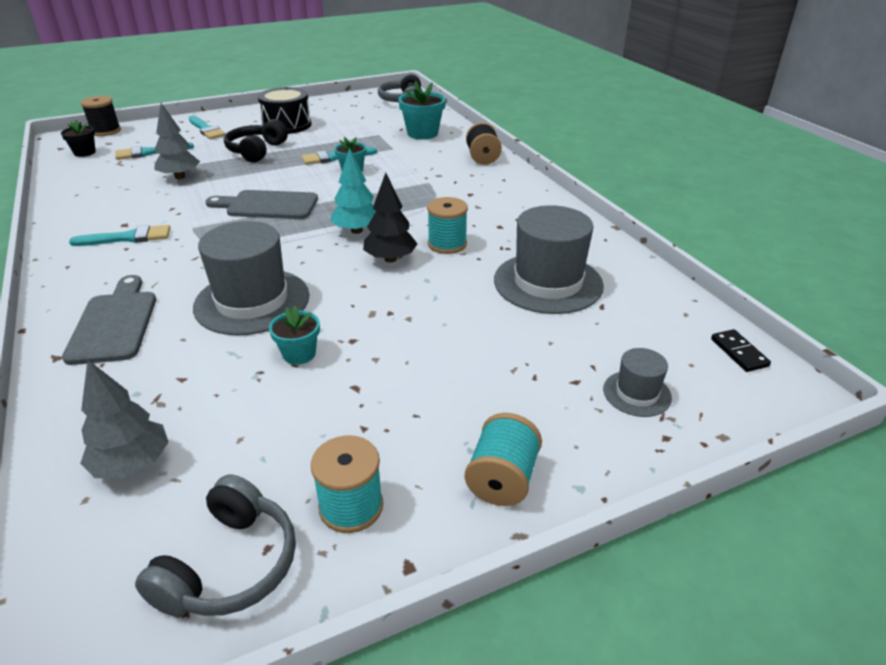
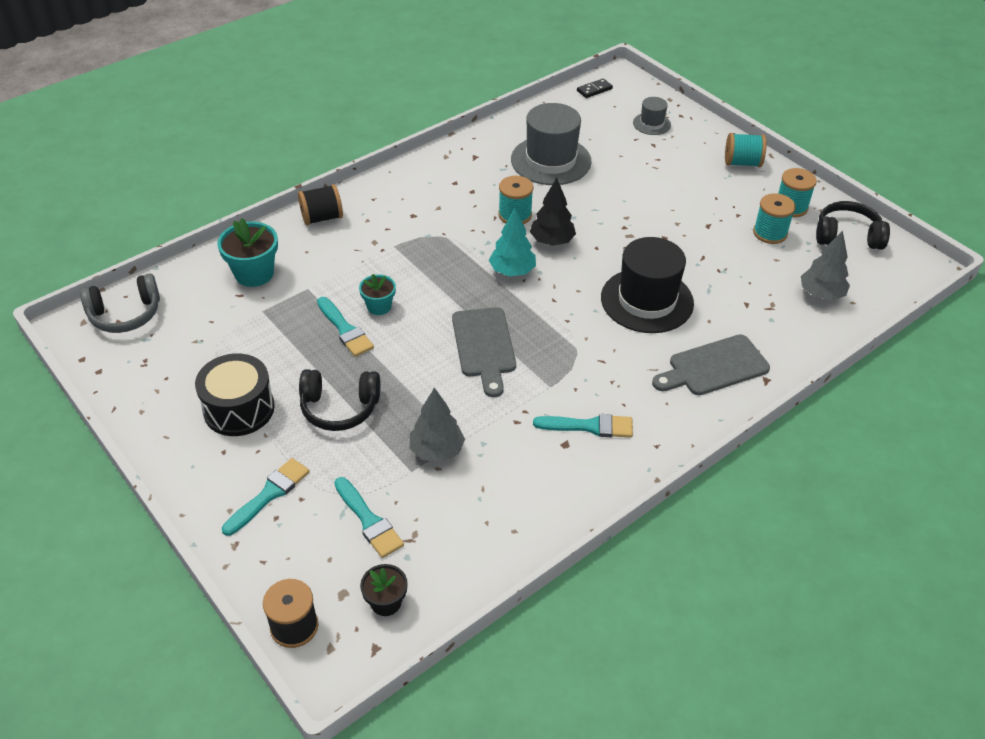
camera: 105 degrees left, 10 degrees up
turquoise brush [69,225,170,246] -> turquoise brush turned 120 degrees clockwise [533,414,633,438]
grey headphones [135,475,296,617] -> black headphones [816,201,890,250]
grey hat [193,221,309,335] -> black hat [601,237,694,333]
turquoise flower pot [269,306,320,365] -> none
none -> turquoise spool [753,193,796,244]

